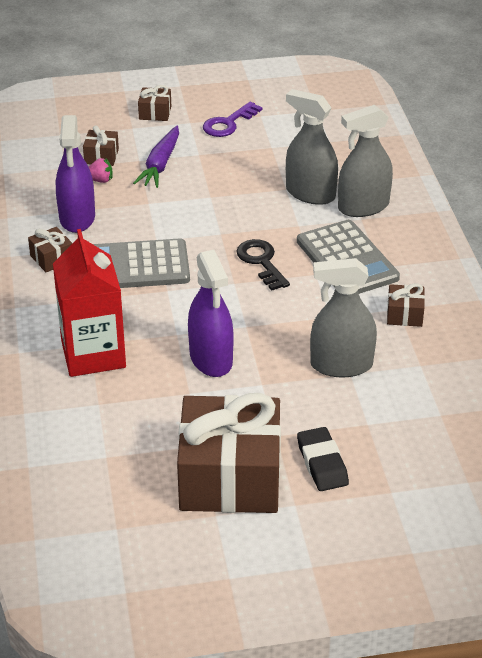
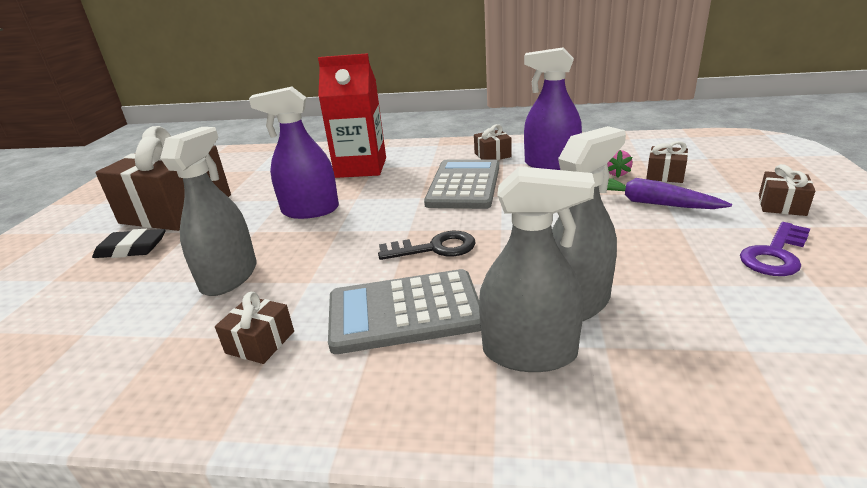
camera: 110 degrees right, 10 degrees down
purple key [203,101,263,137] -> purple key turned 105 degrees counterclockwise [740,222,810,276]
grey spray bottle [338,105,393,217] -> grey spray bottle turned 105 degrees clockwise [479,166,595,372]

